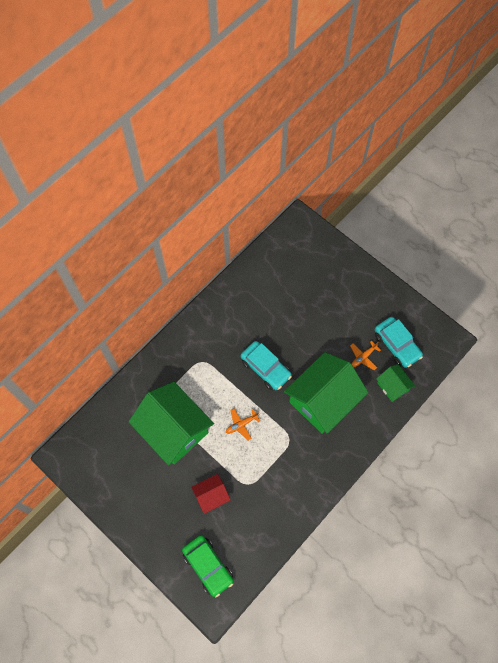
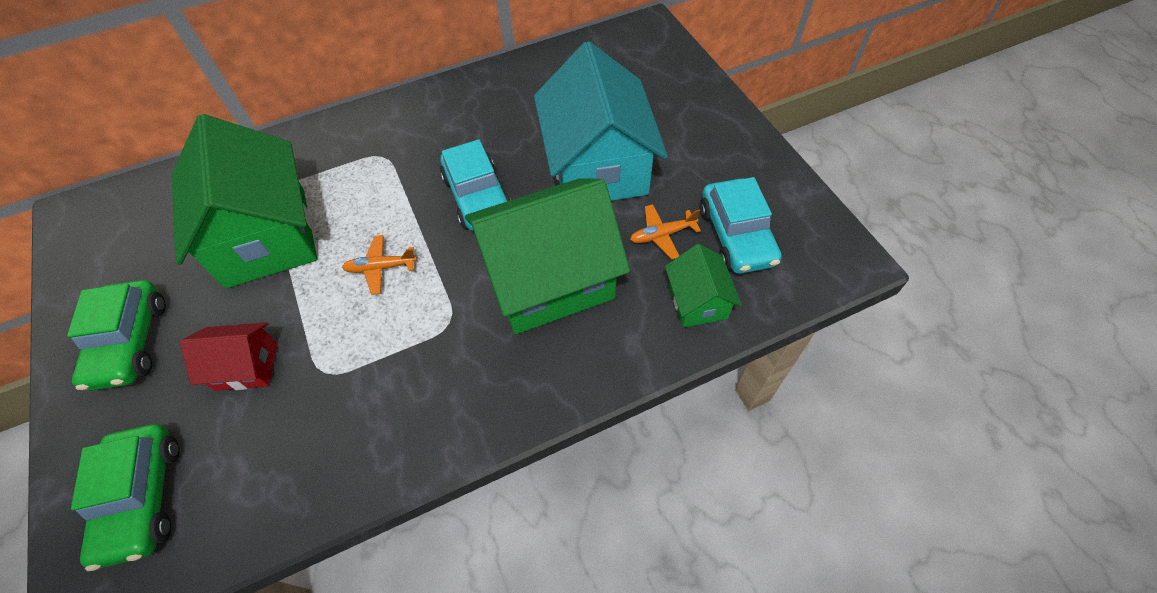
camera: 25 degrees right, 10 degrees down
none -> green car [67,280,166,391]
none -> turquoise house [534,41,668,201]

